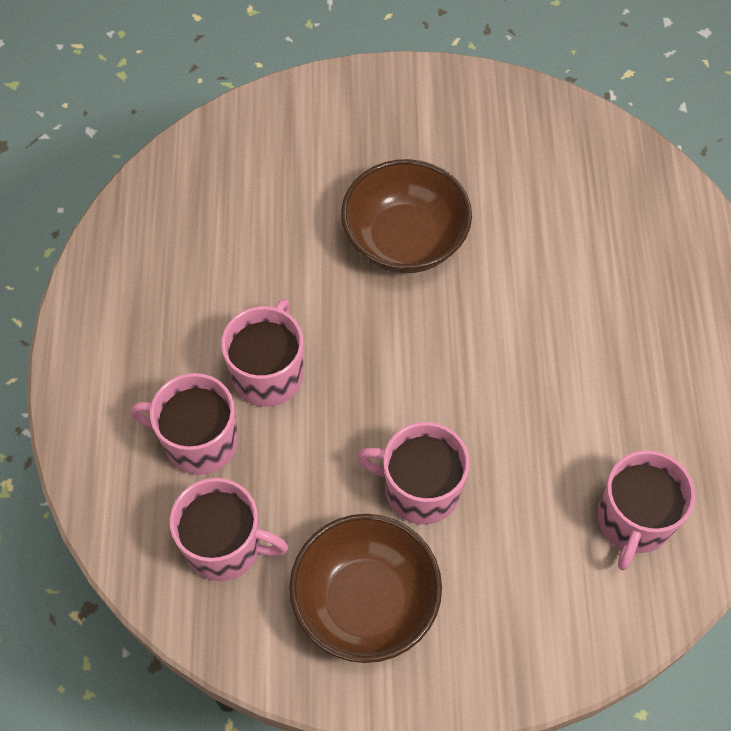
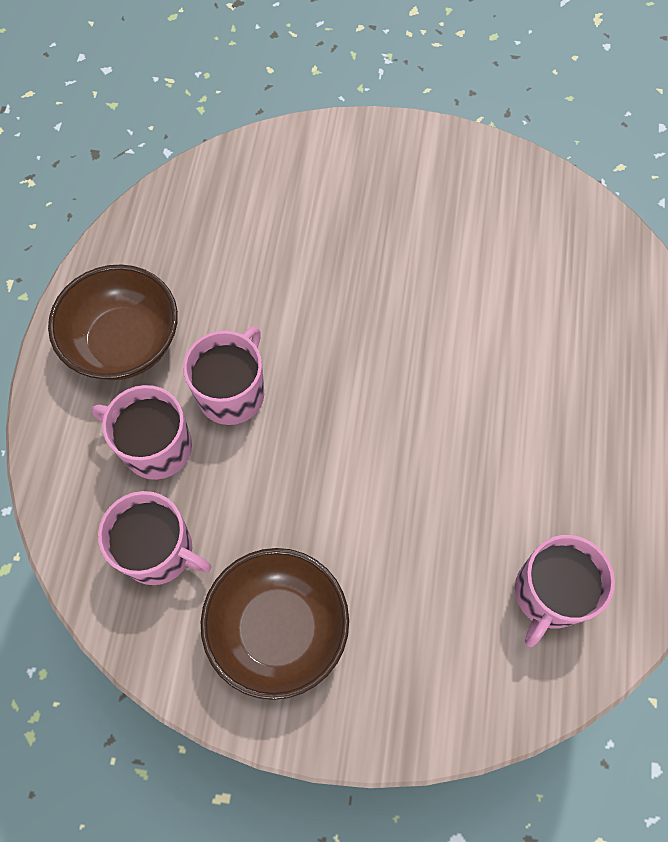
camera: 10 degrees right, 5 degrees up
brown bowl [341,159,472,273] -> brown bowl moved to [48,264,178,380]
pink mug [357,422,470,524] -> none

